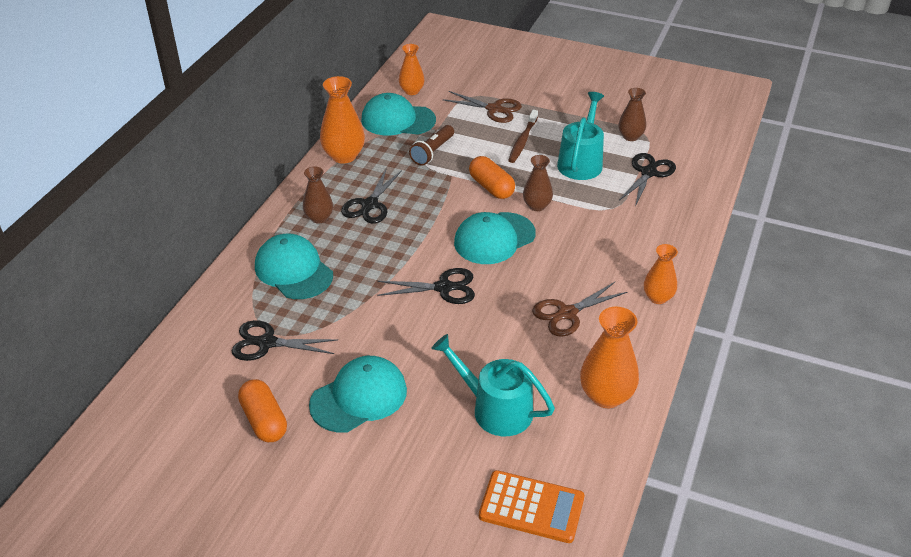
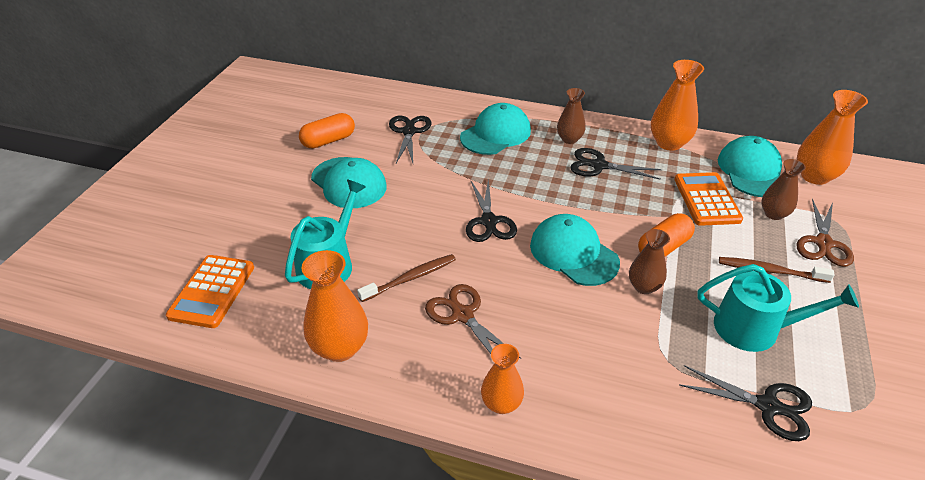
camera: 85 degrees right, 0 degrees up
orange vase [399,44,425,95] -> orange vase [797,90,868,185], size x1.58
brown flashlight [409,125,454,166] -> orange calculator [674,172,743,226]
brown vase [619,88,646,141] -> brown vase moved to [761,159,806,220]
none -> brown toothbrush [357,254,456,302]

